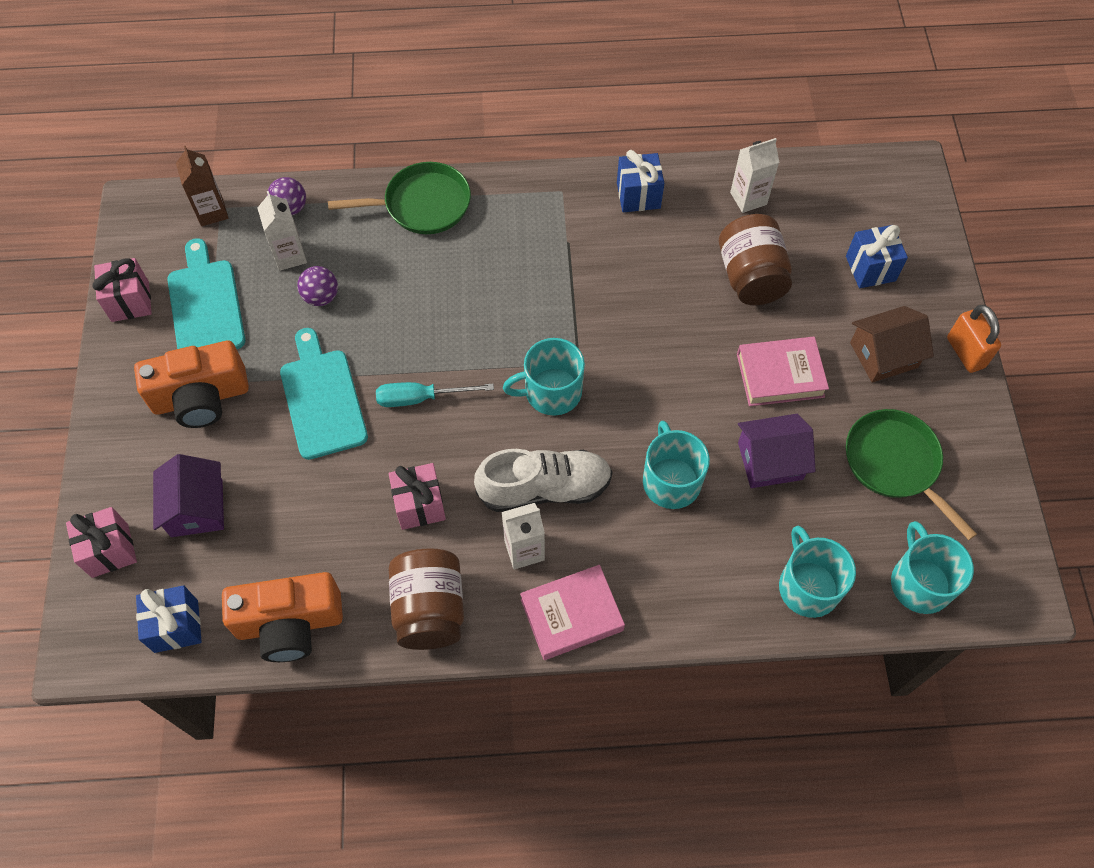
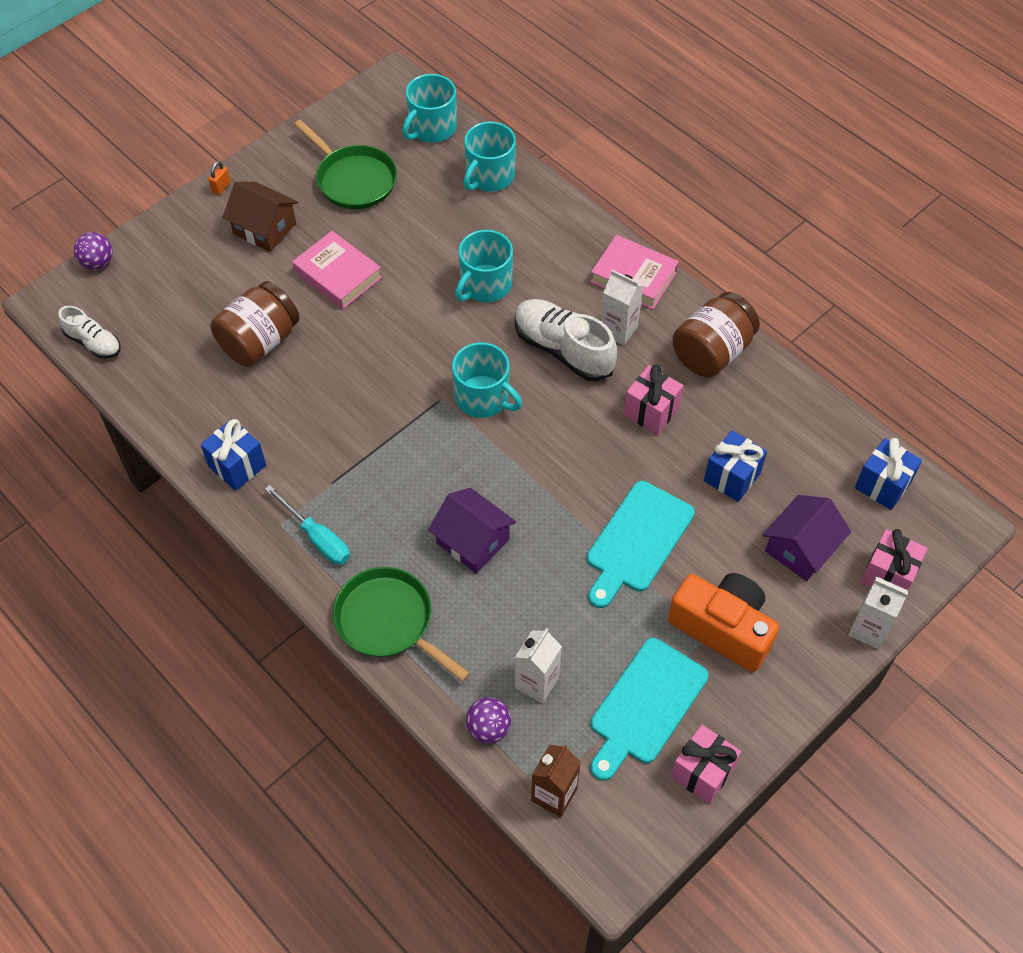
camera: 130 degrees left, 5 degrees down
orange camera [222,572,343,662] -> none
purple ball [297,266,338,306] -> purple ball moved to [74,232,113,270]
turquoise screwdriver [376,382,494,407] -> turquoise screwdriver moved to [265,485,350,565]
white carton [730,138,779,213] -> white carton moved to [849,576,908,649]
purple house [738,414,816,488] -> purple house moved to [428,488,516,573]
blue gift [846,225,908,288] -> blue gift moved to [704,430,767,502]
green pan [846,409,977,540] -> green pan turned 60 degrees counterclockwise [294,120,397,209]
orange padlock [947,305,1001,373] -> orange padlock [208,161,231,195], size x0.52
none -> white shoe [58,306,121,359]

